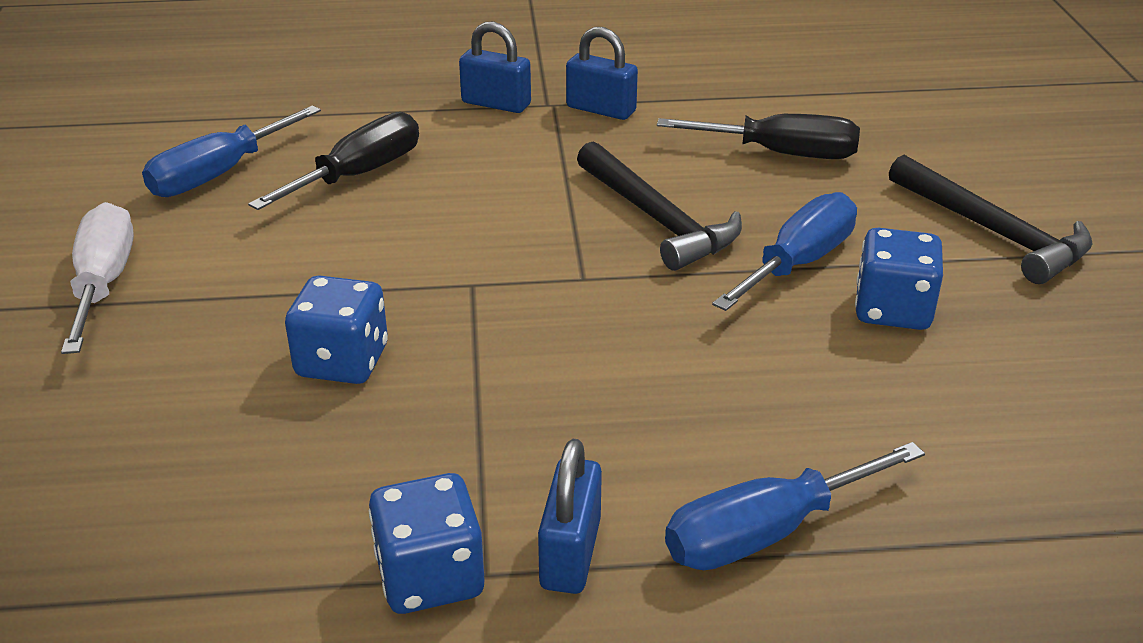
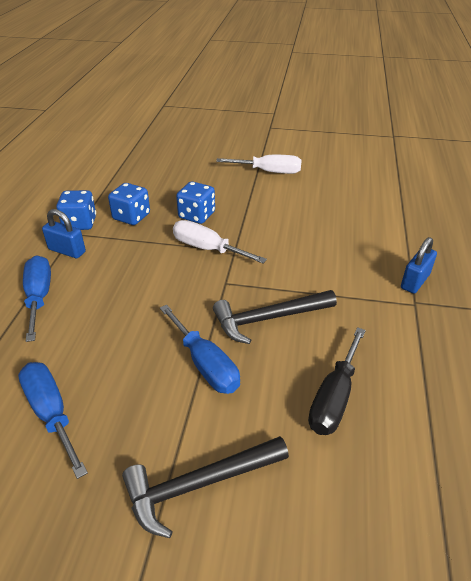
camera: 105 degrees right, 5 degrees up
blue screwdriver [142,105,321,197] -> blue screwdriver moved to [18,362,88,479]
black screwdriver [248,112,419,210] -> none
blue padlock [566,27,638,120] -> none
blue dice [855,228,943,330] -> blue dice moved to [108,183,150,225]
none -> white screwdriver [173,220,267,263]

